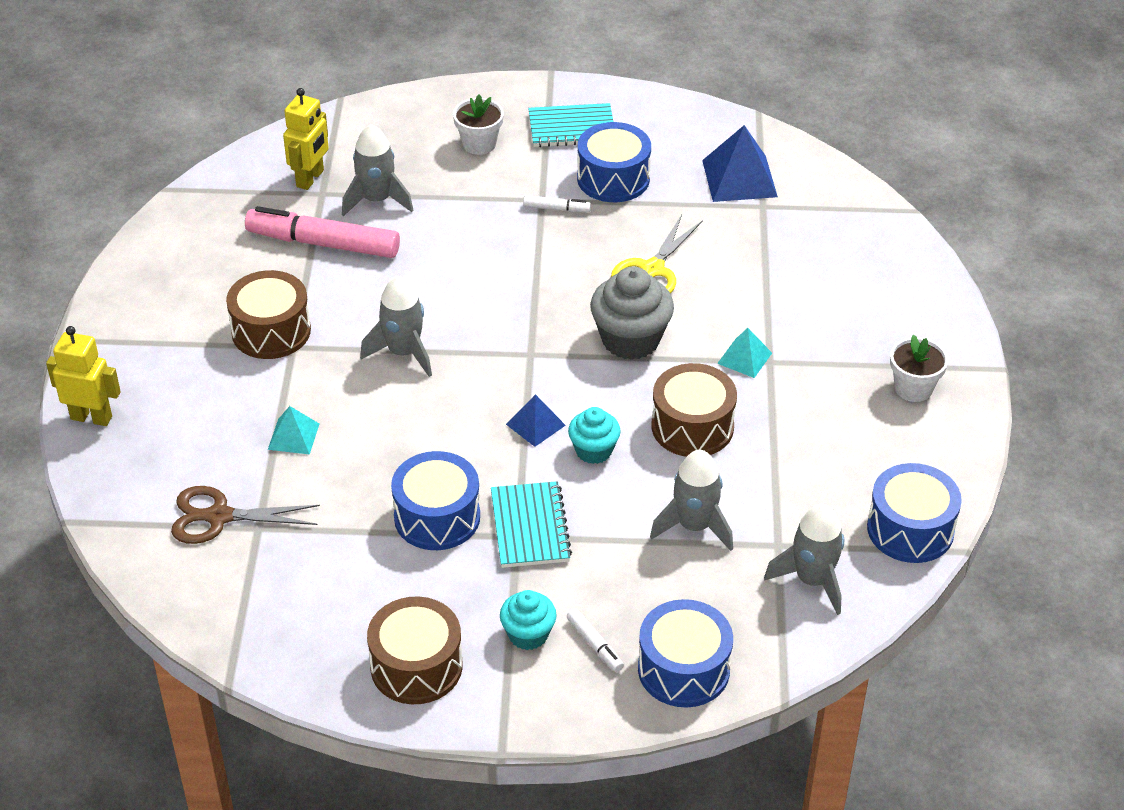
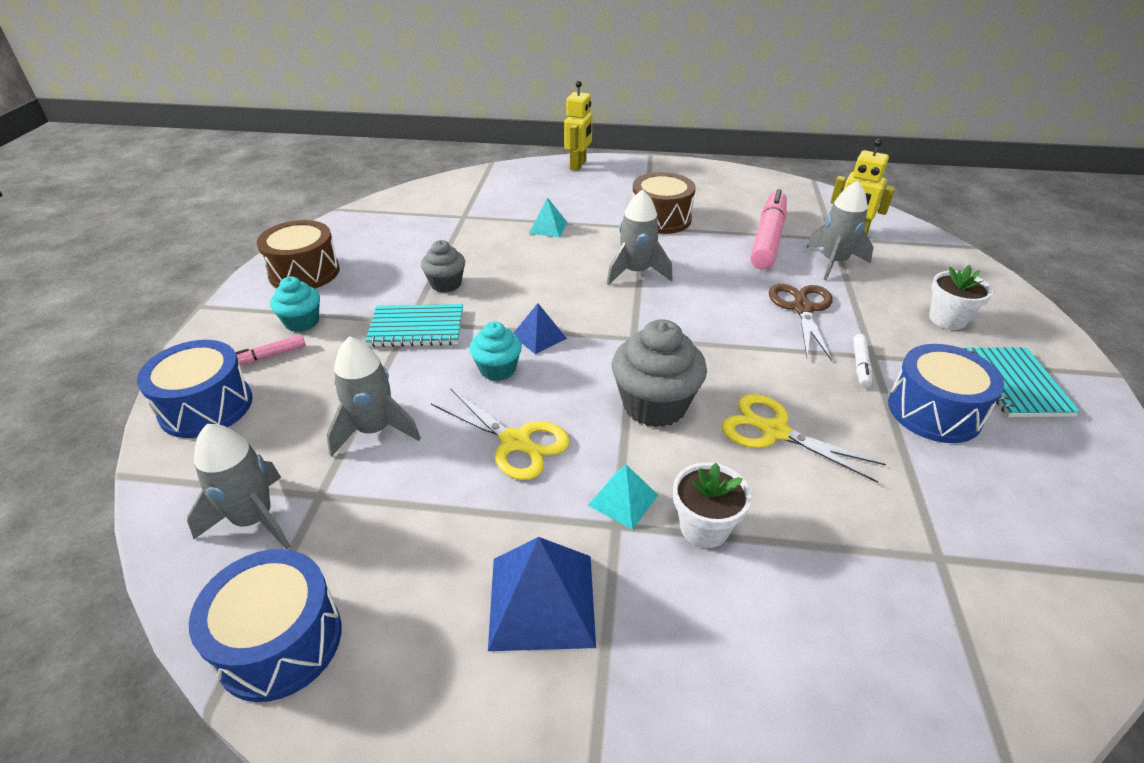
camera: 95 degrees right, 5 degrees down
brown scissors [171,486,320,544] -> brown scissors moved to [768,284,832,361]
blue drum [391,451,480,550] -> grey cupcake [421,240,465,292]
white marker [567,609,624,672] -> pink marker [235,335,306,365]
brown drum [652,363,737,457] -> yellow scissors [431,388,570,480]
blue pyramid [702,125,778,202] -> blue pyramid moved to [488,537,596,651]
white flower pot [890,335,948,402] -> white flower pot moved to [673,462,751,548]

